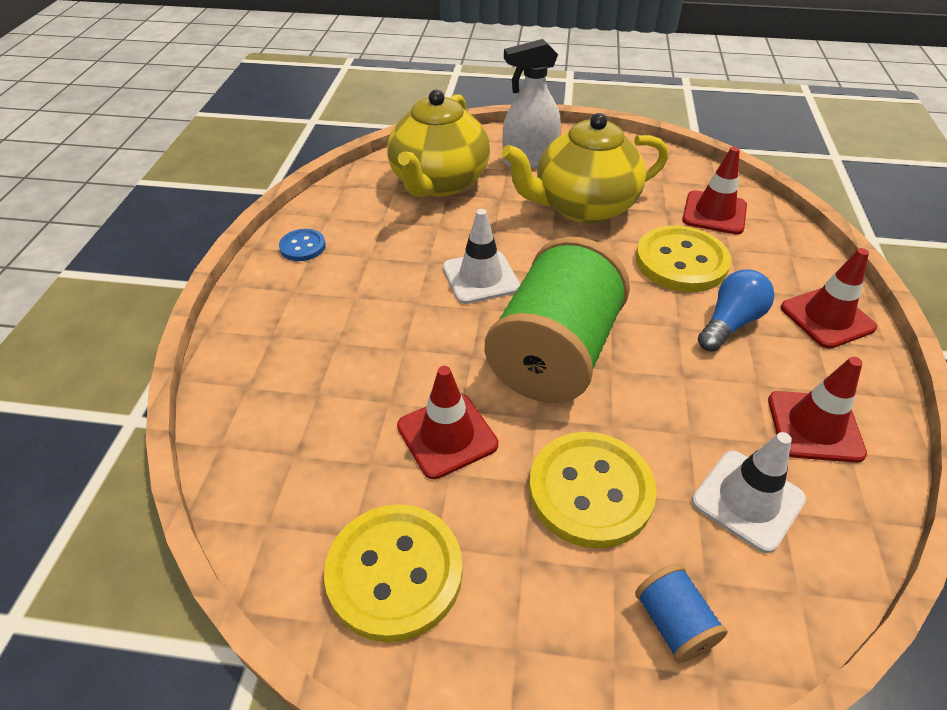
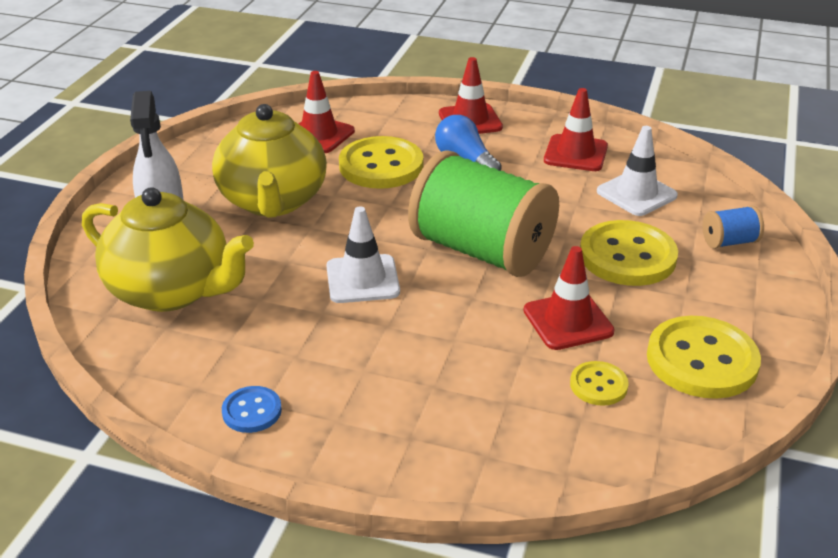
camera: 80 degrees left, 10 degrees down
none -> yellow button [570,361,629,406]

